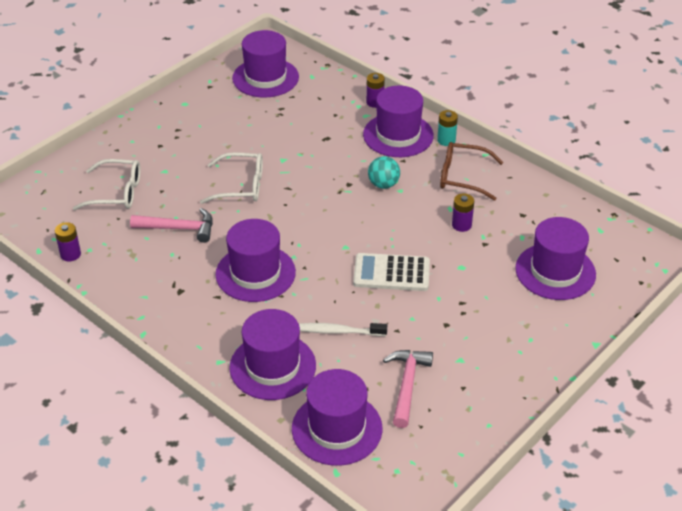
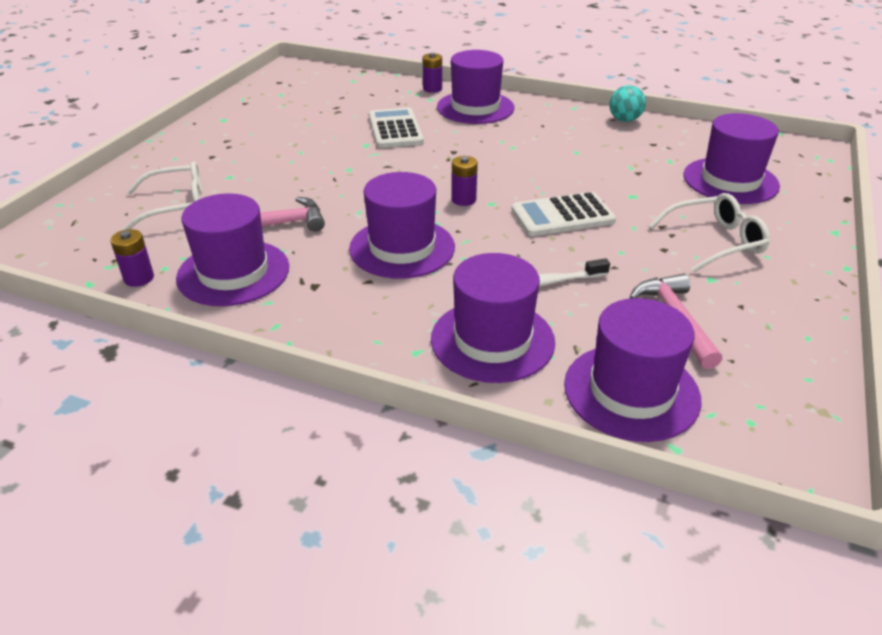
camera: 20 degrees left, 5 degrees down
white glasses [200,152,263,204] -> white glasses moved to [649,193,770,272]
purple hat [232,30,299,98] -> purple hat moved to [176,193,289,306]
turquoise ball [368,156,400,189] -> turquoise ball moved to [610,85,646,122]
turquoise battery [437,110,458,146] -> none
brown glasses [440,142,503,201] -> none
purple battery [452,193,474,232] -> purple battery moved to [451,156,478,206]
none -> white calculator [369,108,424,148]

